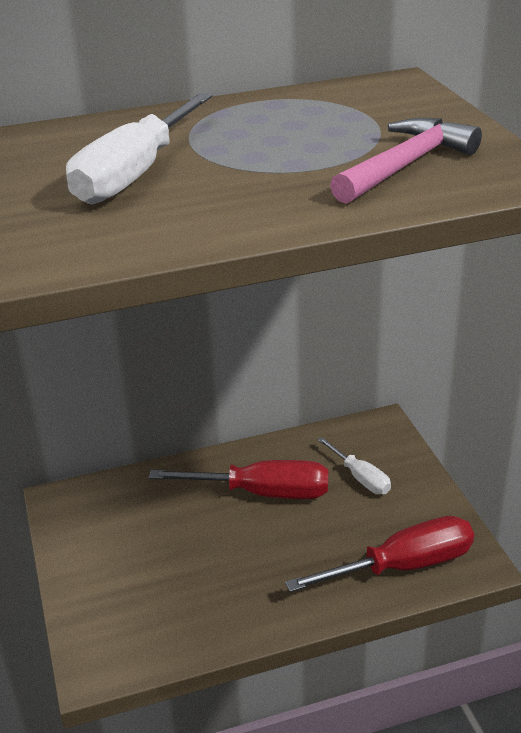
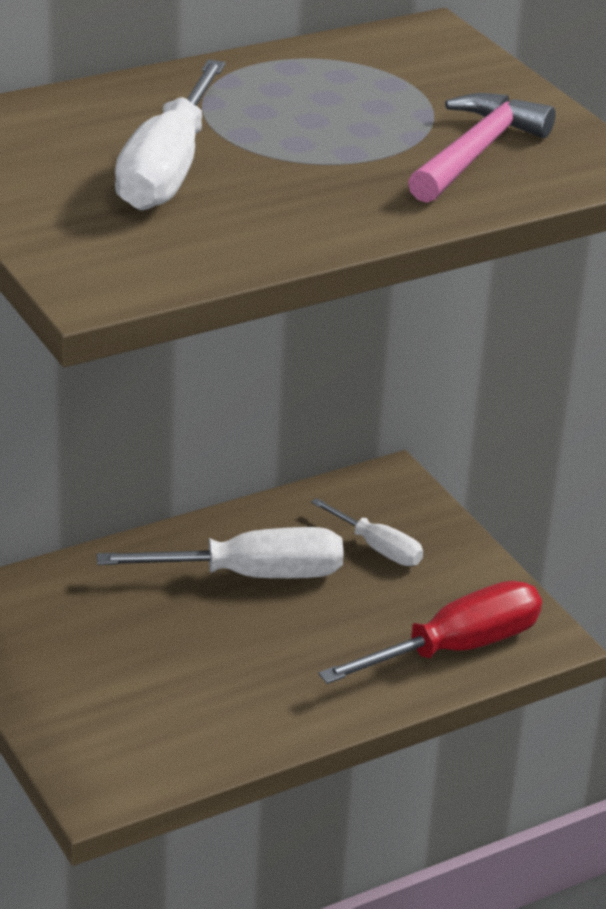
camera: 15 degrees left, 0 degrees up
red screwdriver [149,460,328,499] -> white screwdriver [97,527,344,578]

